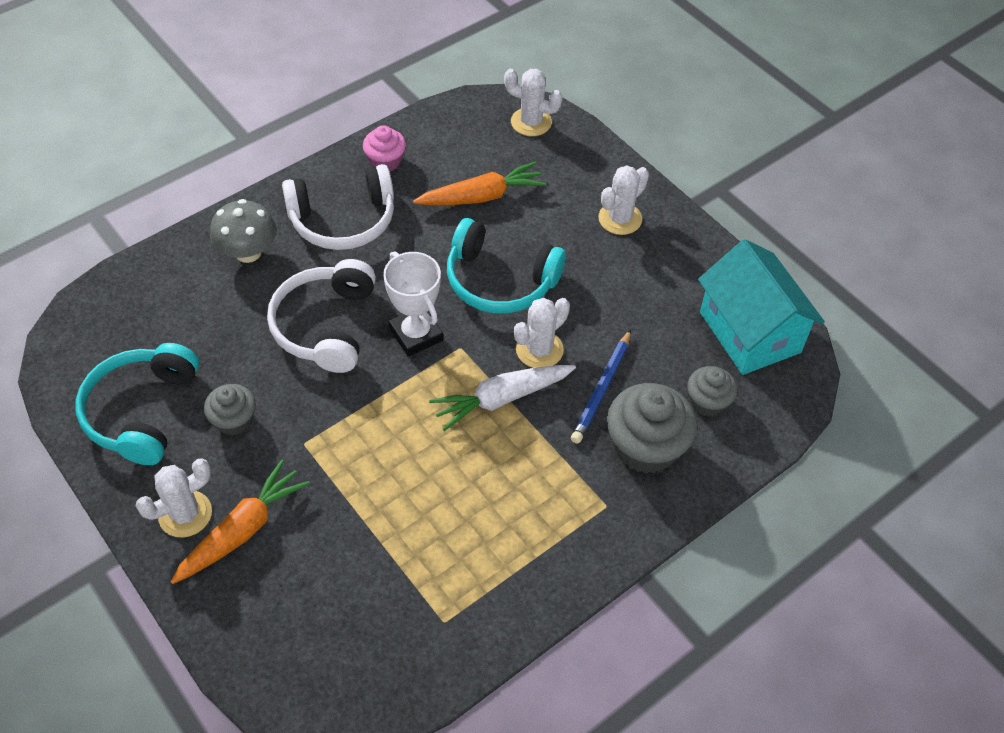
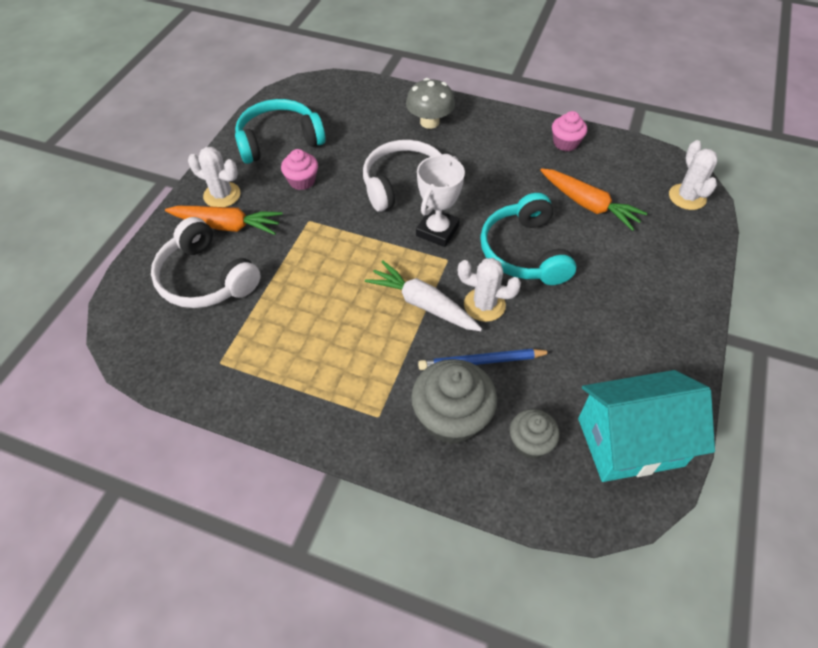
camera: 60 degrees right, 0 degrees up
grey cupcake [204,384,256,436] -> pink cupcake [281,149,318,190]
white headphones [282,164,394,250] -> white headphones moved to [151,217,261,308]
white cactus [598,165,649,235] -> none
turquoise house [698,239,825,375] -> turquoise house turned 45 degrees clockwise [578,370,715,482]

